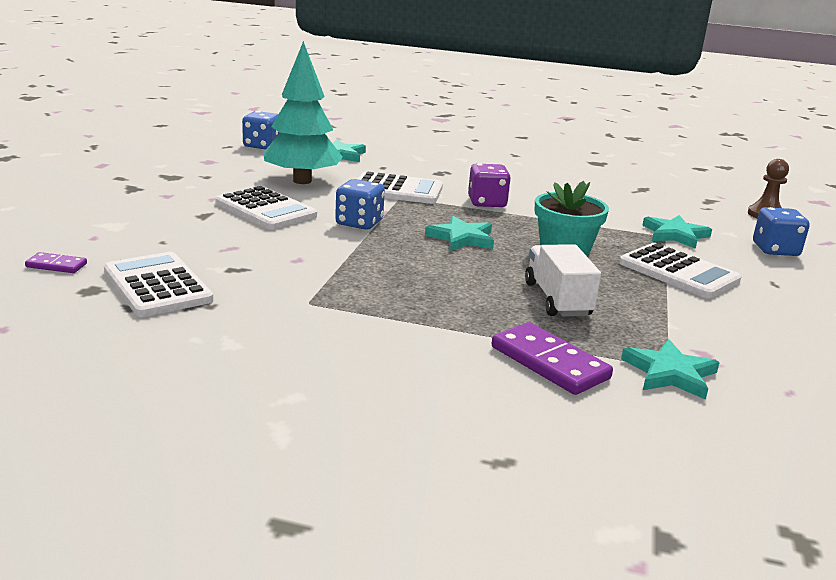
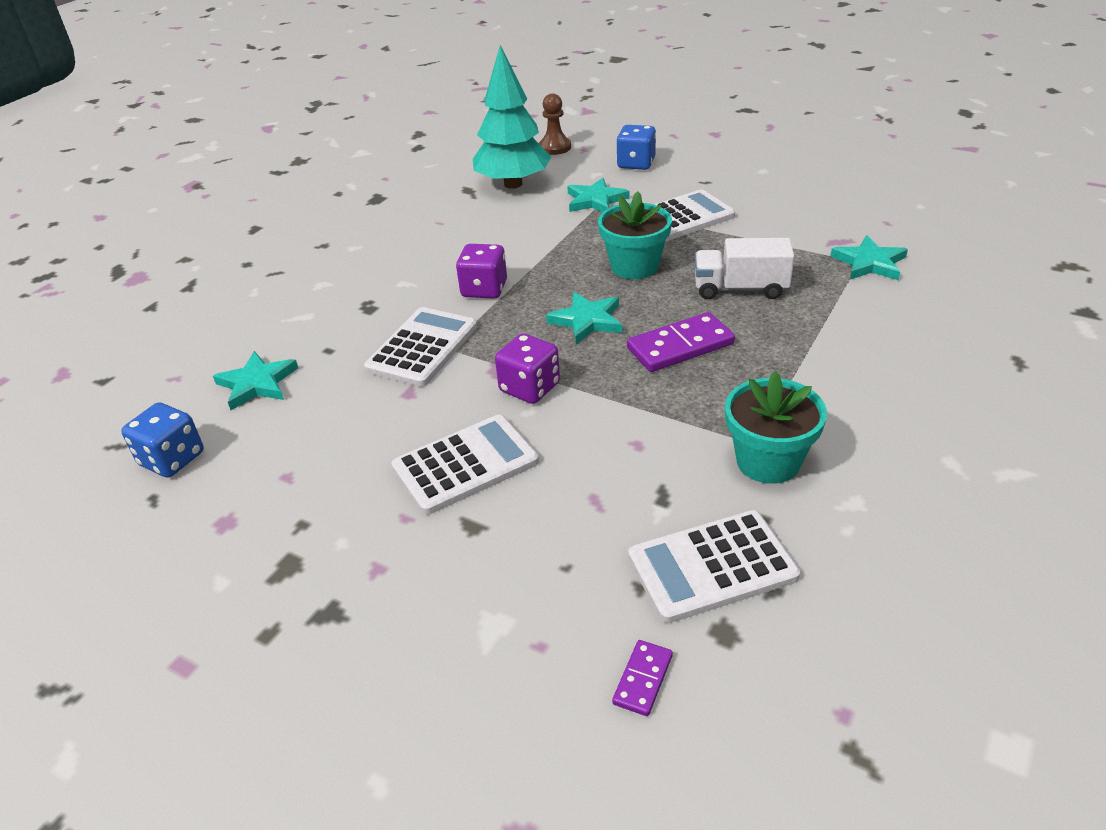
camera: 70 degrees left, 15 degrees up
turquoise tree [263,41,343,184] -> turquoise tree moved to [473,45,551,189]
blue dice [335,179,385,230] -> purple dice [495,333,560,404]
purple domino [492,322,613,395] -> purple domino moved to [627,312,735,372]
none -> turquoise flower pot [725,371,827,484]

